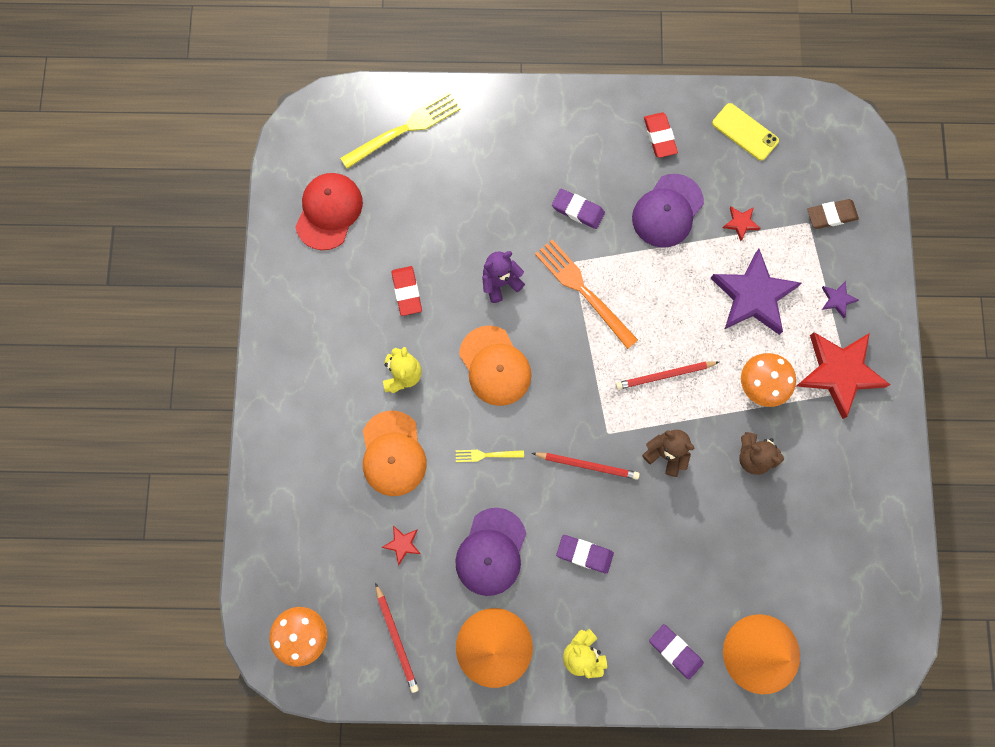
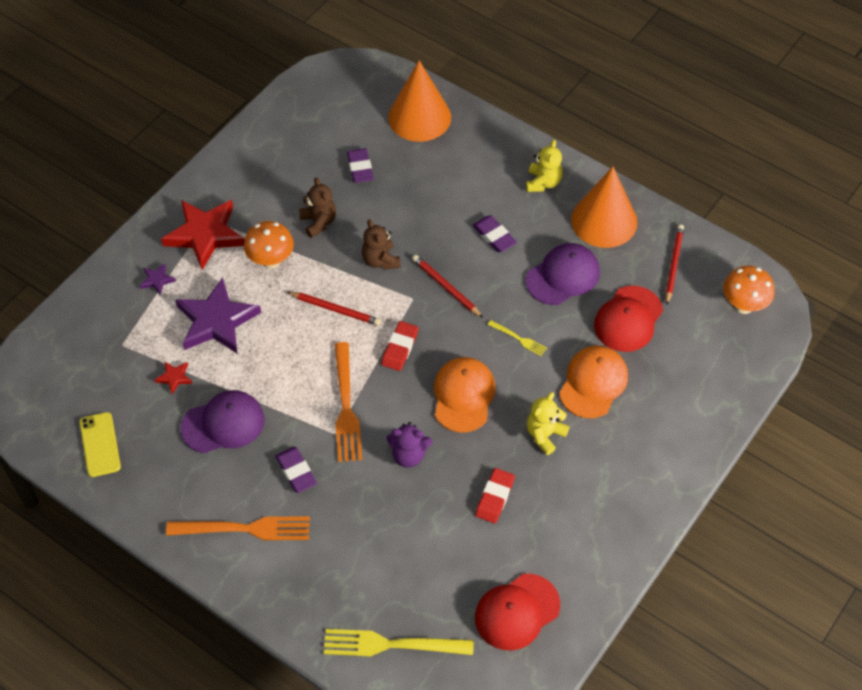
camera: 145 degrees left, 20 degrees down
red star [381,525,421,565] -> red cap [594,286,663,352]
red eraser [644,112,678,158] -> red eraser moved to [381,321,418,371]
purple eraser [649,624,704,680] -> purple eraser moved to [347,148,374,183]
brown eraser [807,199,859,229] -> none
none -> orange fork [166,516,310,540]

